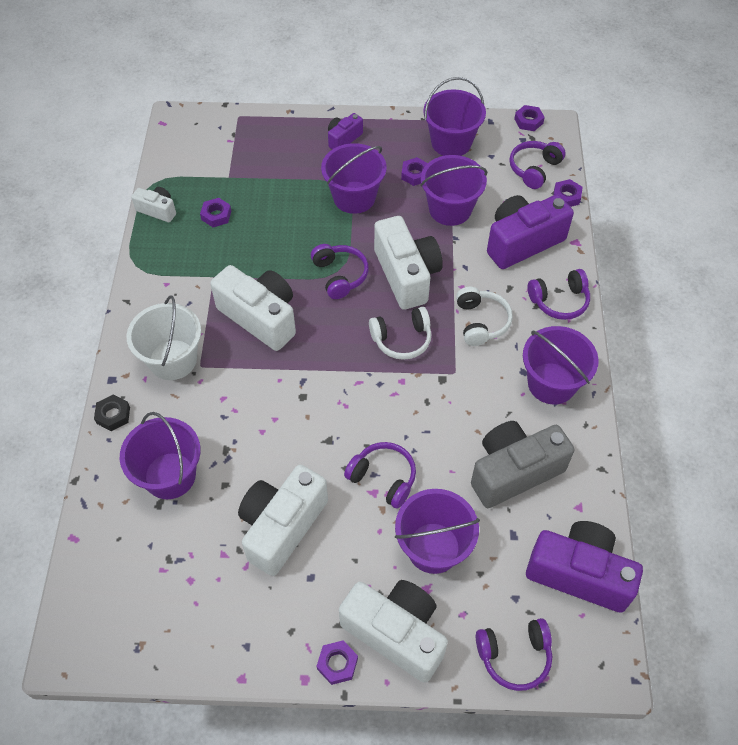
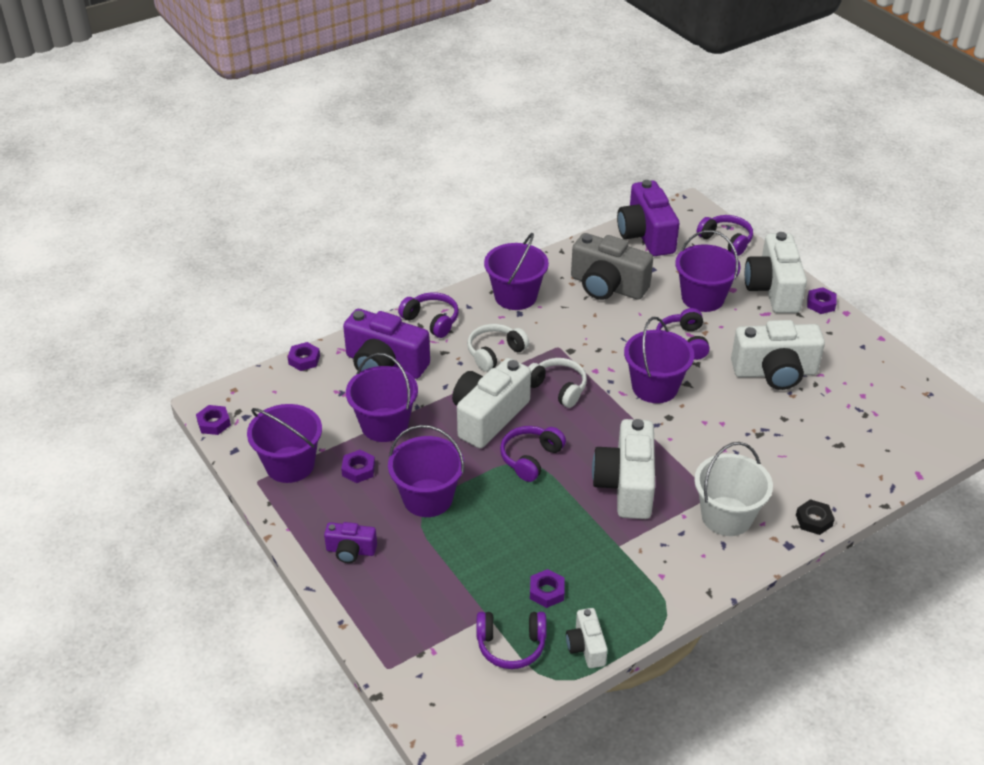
camera: 125 degrees left, 15 degrees down
purple bucket [120,412,201,499] -> purple bucket moved to [624,317,694,403]
purple headphones [509,141,566,189] -> purple headphones moved to [477,612,547,669]

